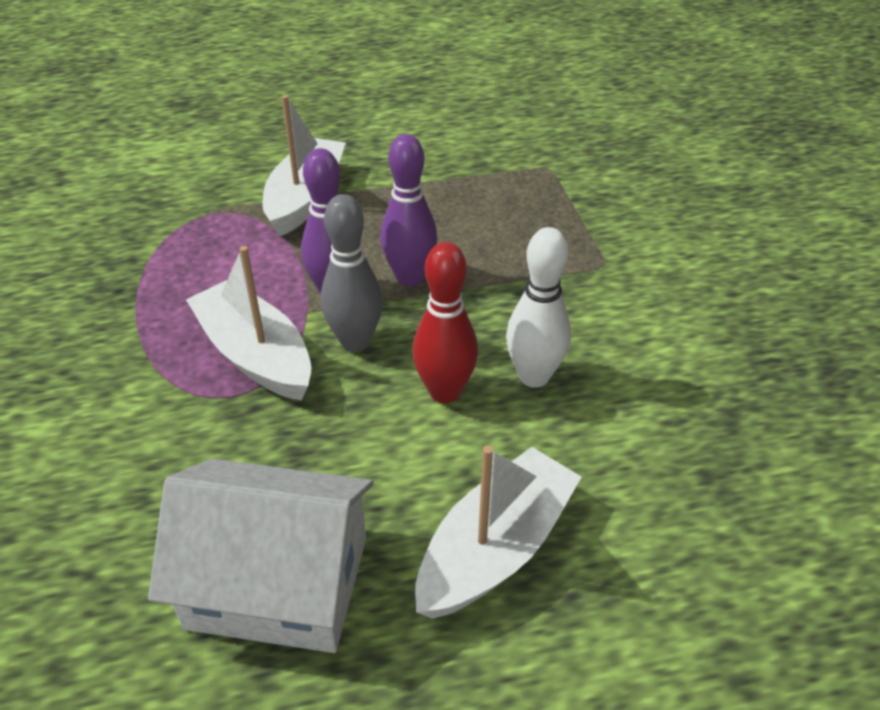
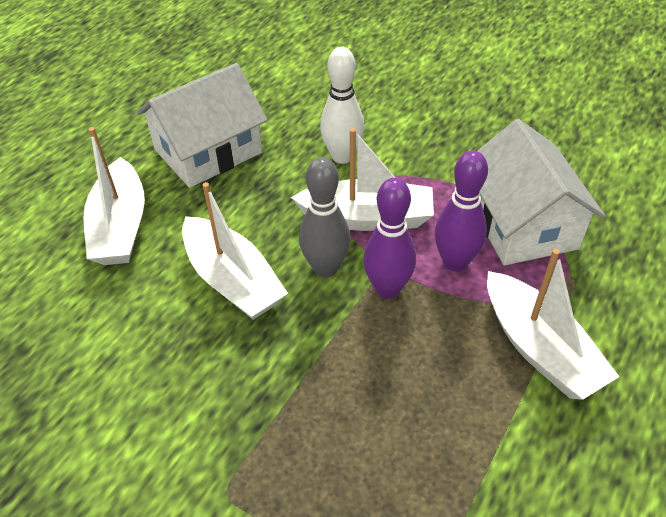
camera: 135 degrees right, 5 degrees up
purple bowling pin [381,134,437,286] -> purple bowling pin moved to [435,151,488,272]
red bowling pin [412,242,478,403] -> white boat [182,182,288,320]
white bowling pin [506,227,571,388] -> white bowling pin moved to [320,47,364,164]
none -> white house [477,119,605,265]

